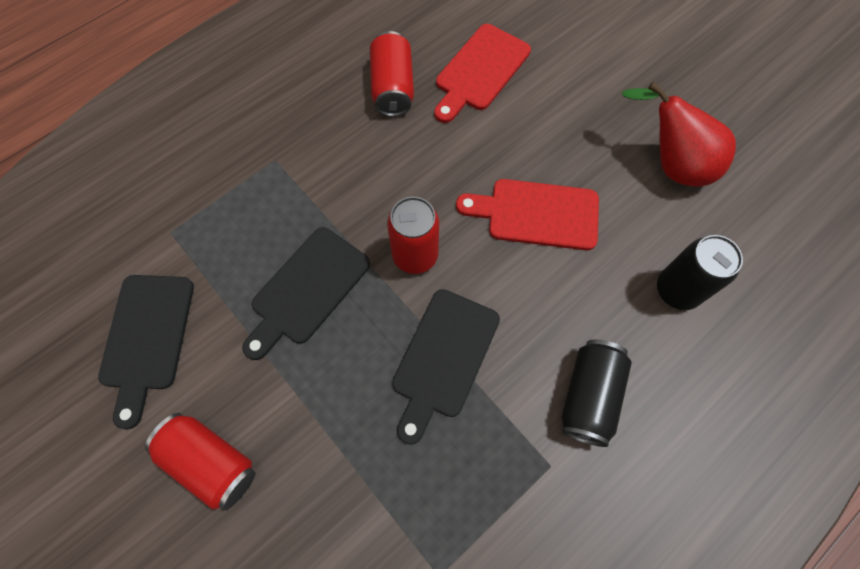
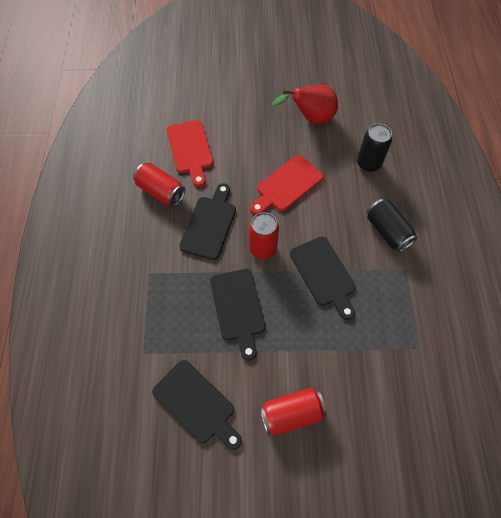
camera: 50 degrees left, 5 degrees down
none -> black cutting board [179,183,236,260]

